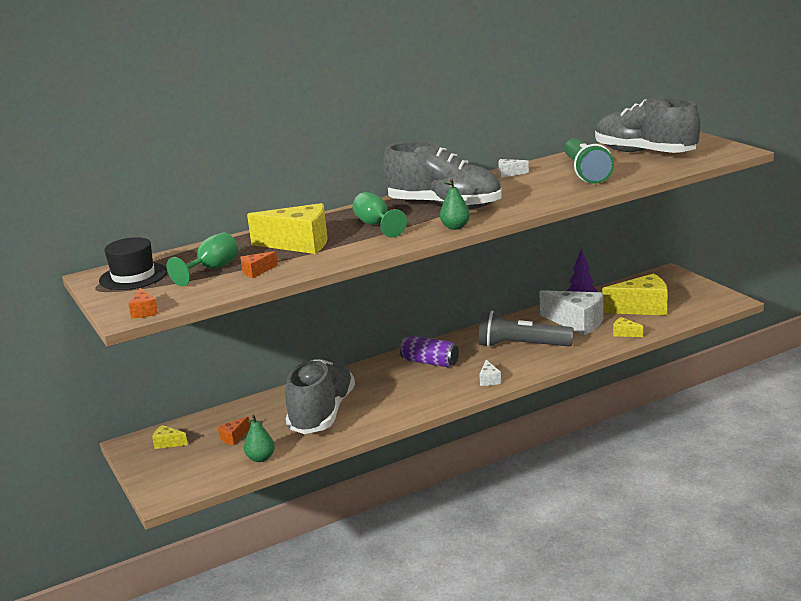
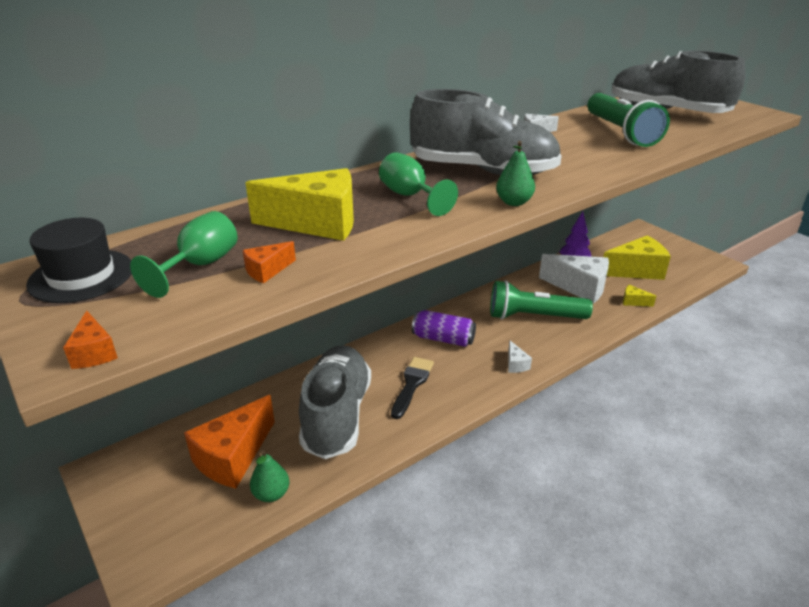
camera: 10 degrees left, 10 degrees up
yellow cheese [152,425,188,449] -> none
orange cheese [218,416,250,445] -> orange cheese [184,395,275,489], size x2.26
grey flashlight [479,310,574,347] -> green flashlight [490,280,593,319]
none -> black brush [391,357,434,419]

